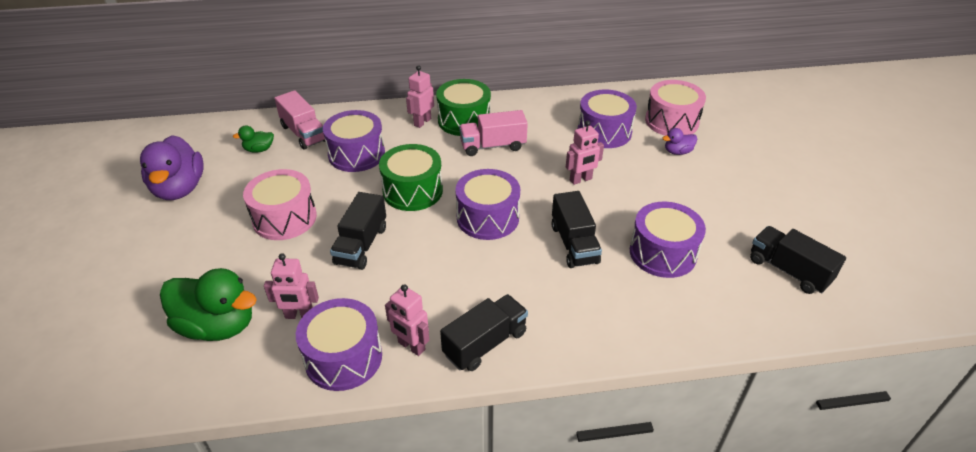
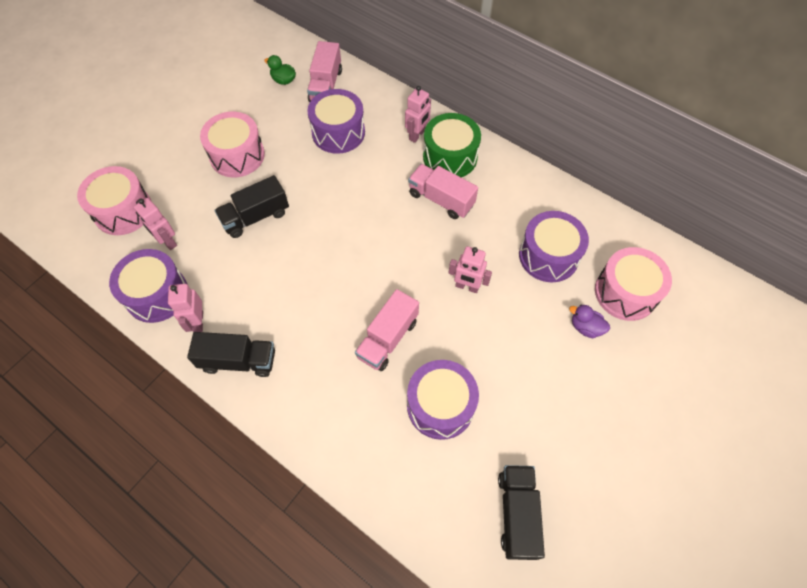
camera: 45 degrees right, 20 degrees up
purple duck [140,135,204,200] -> none
green duck [160,268,257,341] -> pink drum [77,166,151,235]
green drum [379,144,443,211] -> none
pink robot [406,65,434,128] -> pink robot turned 135 degrees clockwise [405,86,431,143]
purple drum [455,169,520,240] -> none
black truck [552,191,602,268] -> pink truck [355,289,419,371]

